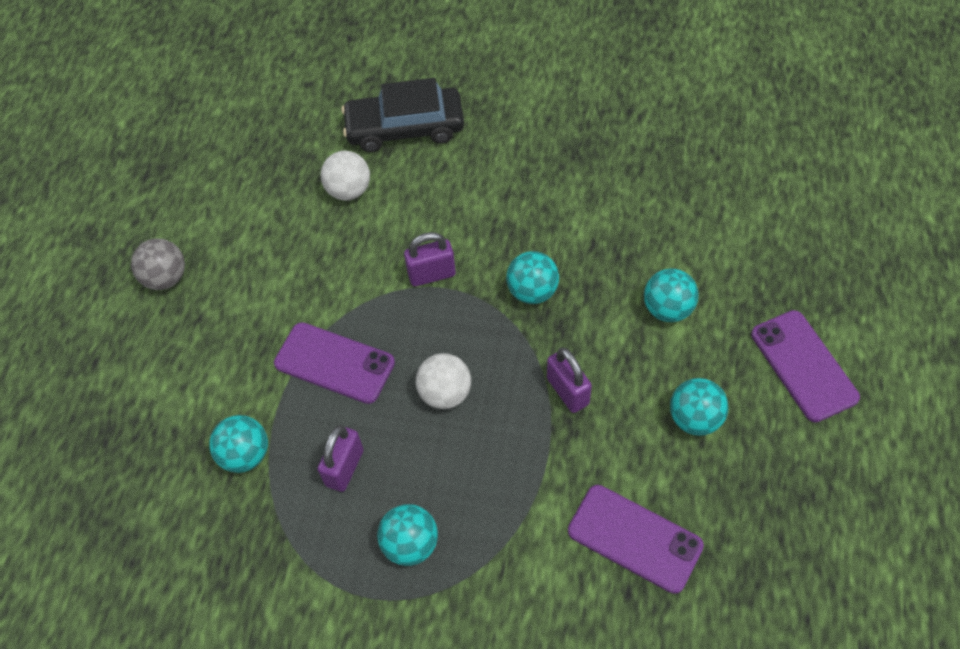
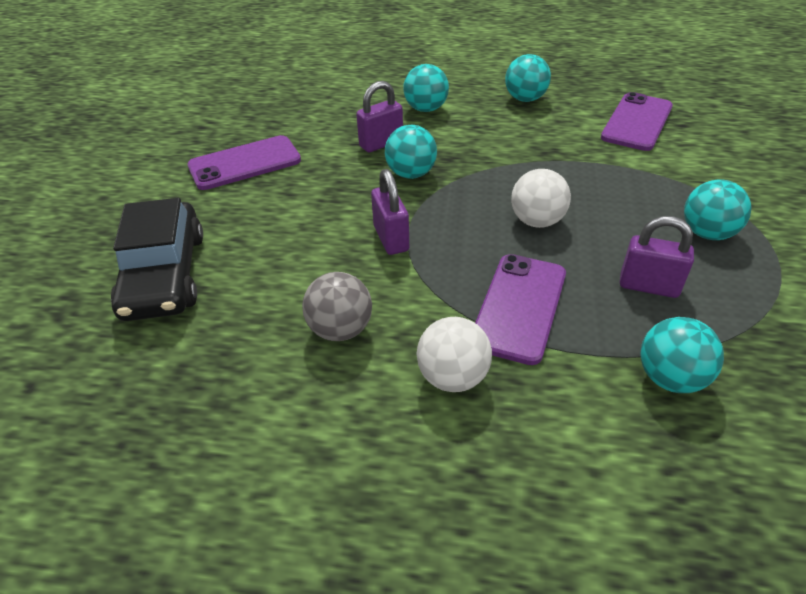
camera: 95 degrees left, 15 degrees down
grey ball [131,239,185,290] -> grey ball moved to [302,272,372,341]
white ball [321,151,370,200] -> white ball moved to [417,317,492,392]
purple padlock [547,348,592,413] -> purple padlock moved to [356,81,403,153]
purple phone [751,310,860,422] -> purple phone moved to [187,135,301,190]

